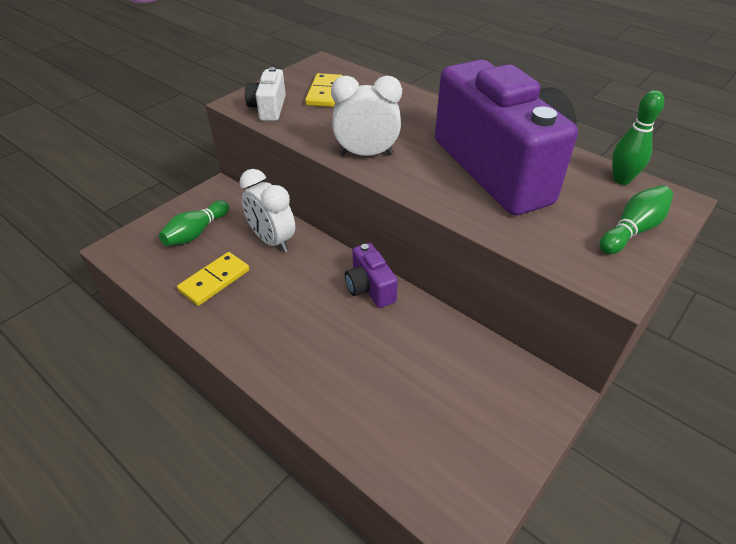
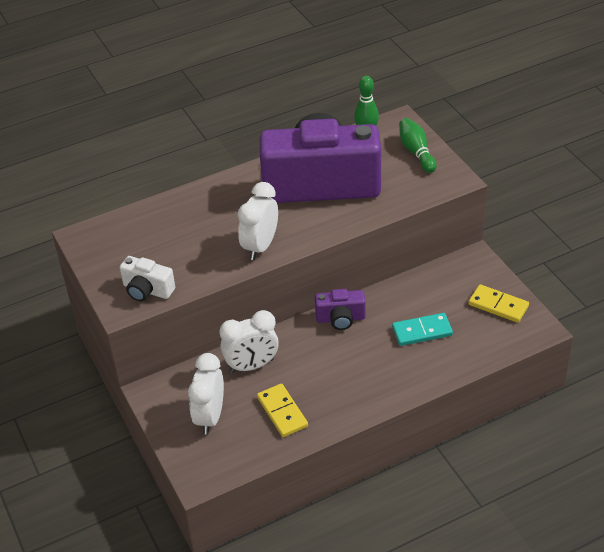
camera: 65 degrees left, 0 degrees up
green bowling pin [159,200,229,246] -> white clock [188,353,224,435]
yellow domino [305,73,343,107] -> yellow domino moved to [468,284,529,323]
none -> turquoise domino [392,313,453,346]

